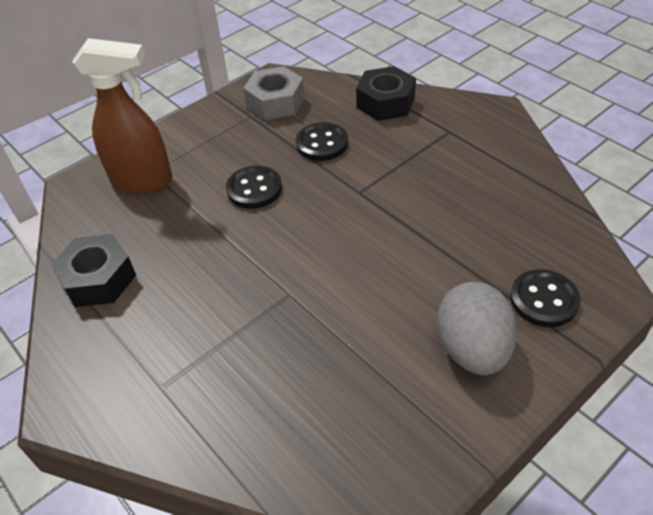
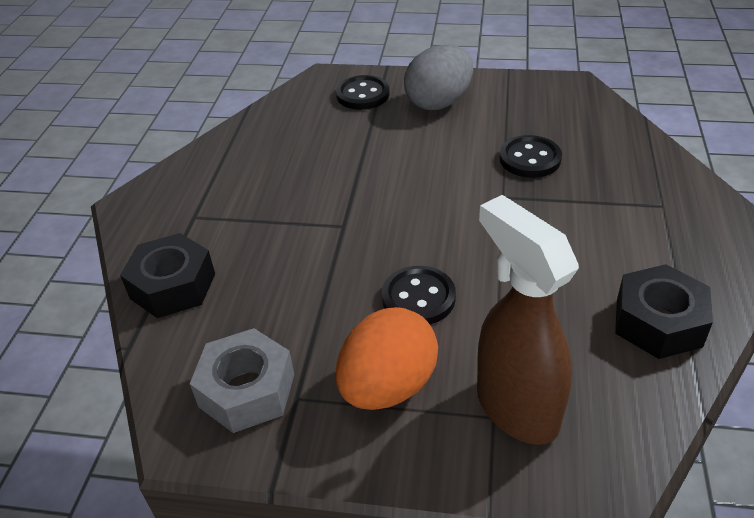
camera: 130 degrees left, 5 degrees down
black button [296,122,348,161] -> black button moved to [499,135,562,178]
none -> orange egg [336,307,438,410]

